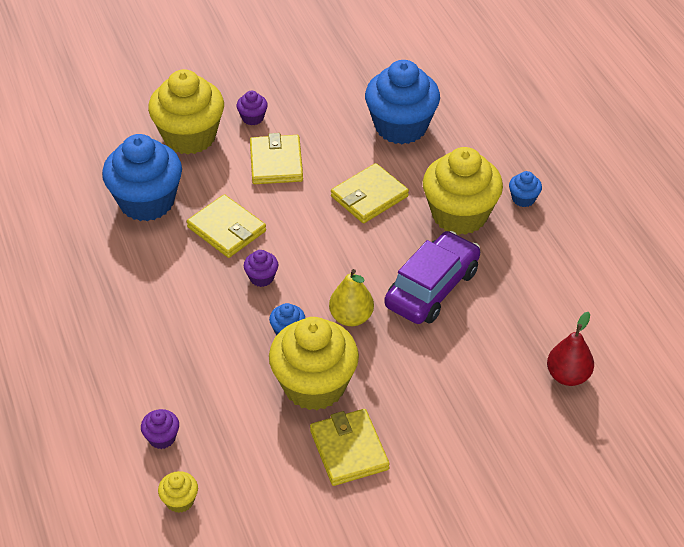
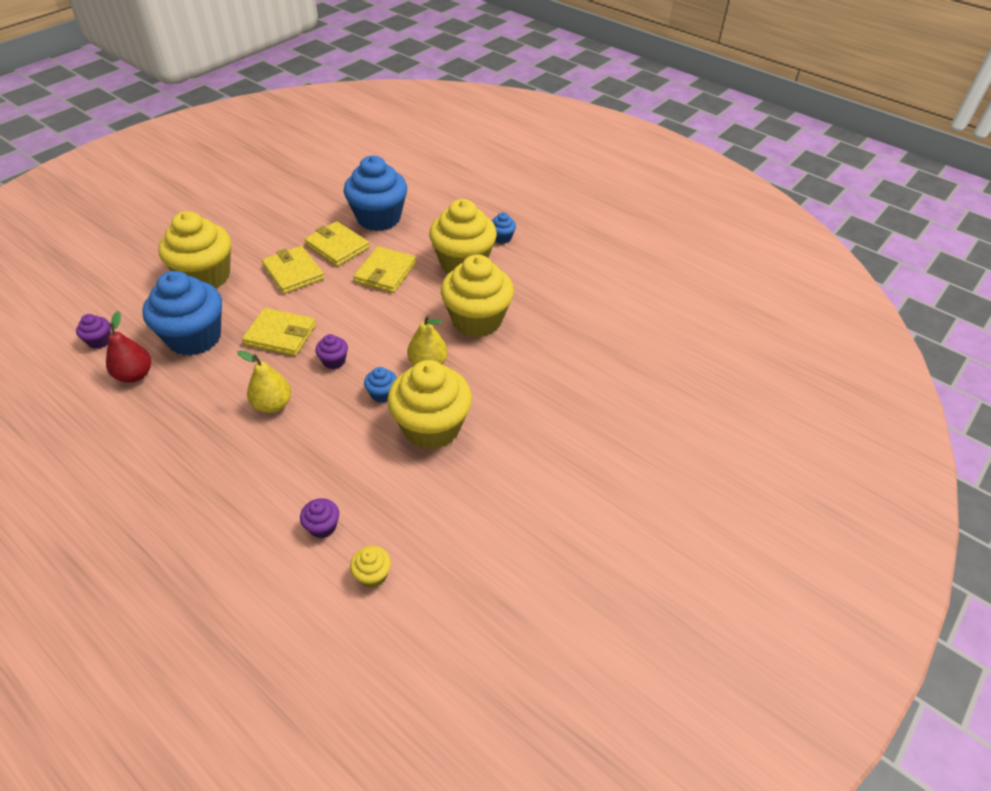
camera: 30 degrees left, 0 degrees up
purple cupcake [237,90,268,125] -> purple cupcake moved to [76,314,111,349]
yellow wallet [310,409,390,486] -> yellow wallet moved to [304,221,370,267]
purple car [384,231,480,324] -> yellow cupcake [441,254,514,337]
red pear [547,312,594,386] -> red pear moved to [106,311,151,383]
none -> yellow pear [237,350,291,413]

